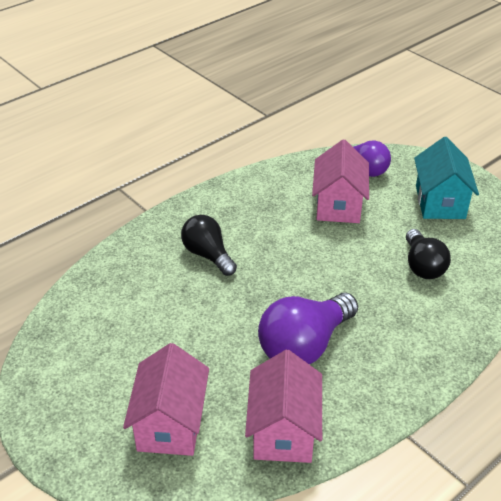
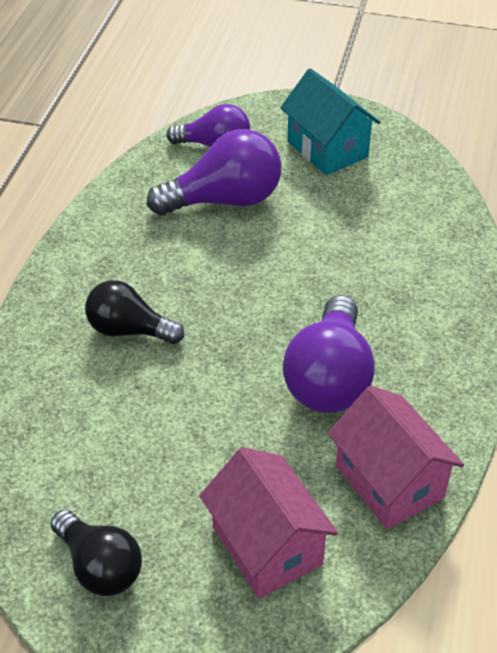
camera: 35 degrees left, 5 degrees up
pink house [312,140,369,223] -> purple light bulb [147,129,281,215]
black light bulb [406,229,451,279] -> black light bulb moved to [51,510,142,596]

